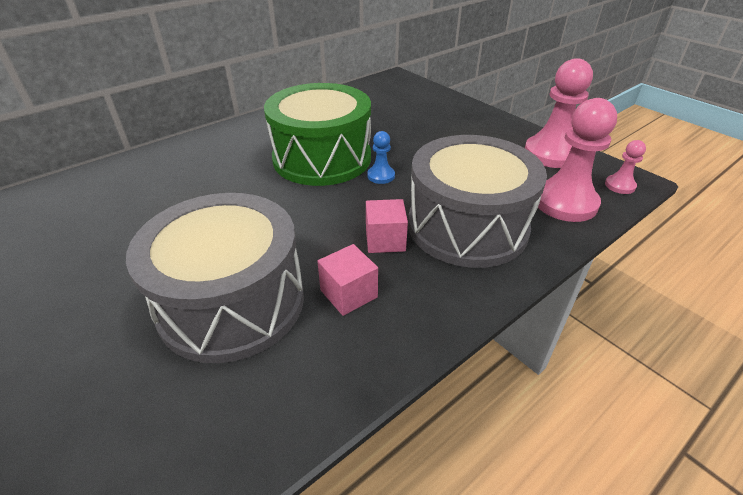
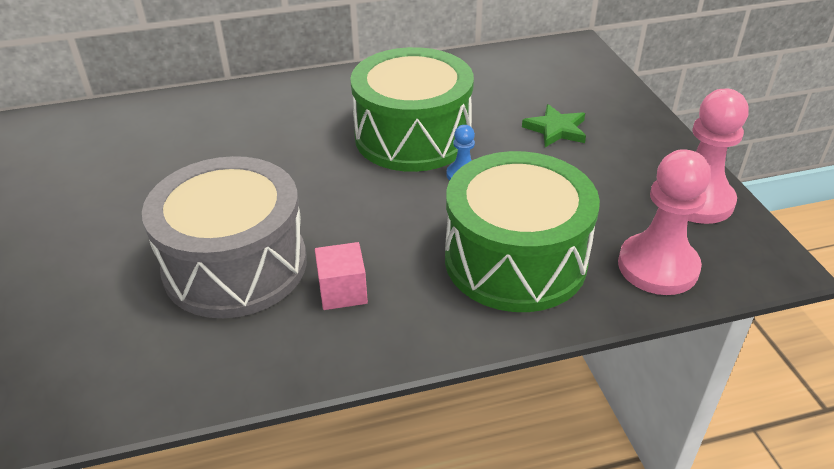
camera: 25 degrees right, 0 degrees up
pink cube [366,199,408,253] -> none
grey drum [408,135,547,268] -> green drum [445,151,600,312]
pink pawn [605,140,646,194] -> none
none -> green star [522,104,586,147]

